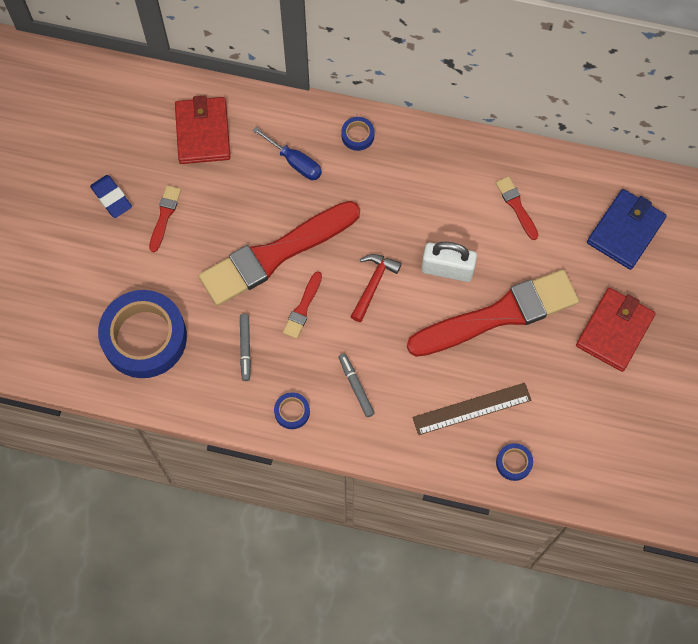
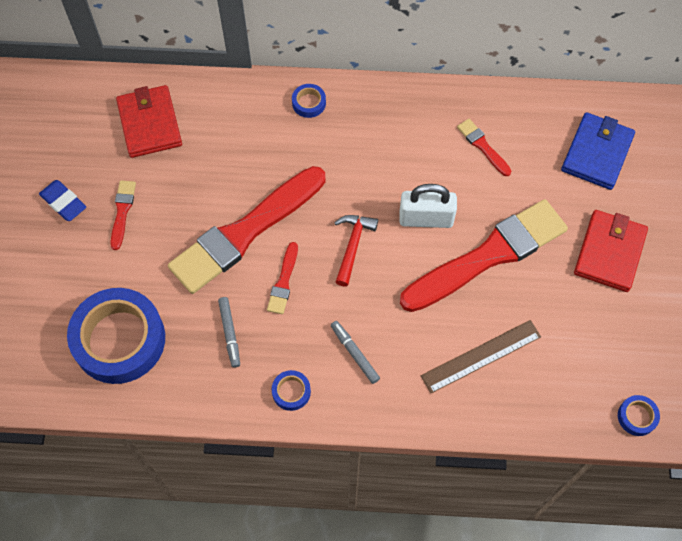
camera: 10 degrees left, 5 degrees down
blue screwdriver [253,127,322,180] -> none
blue tape [496,443,533,481] -> blue tape moved to [618,395,660,436]

